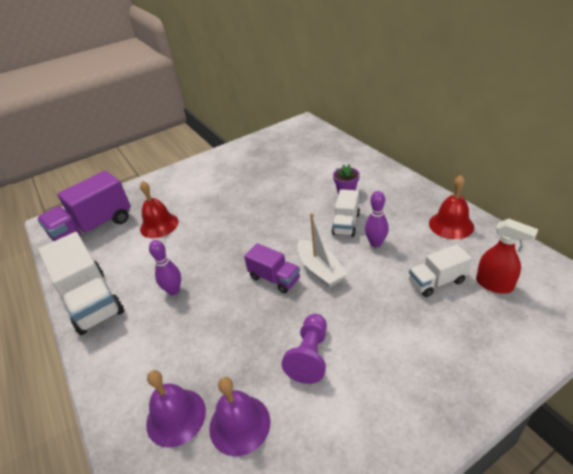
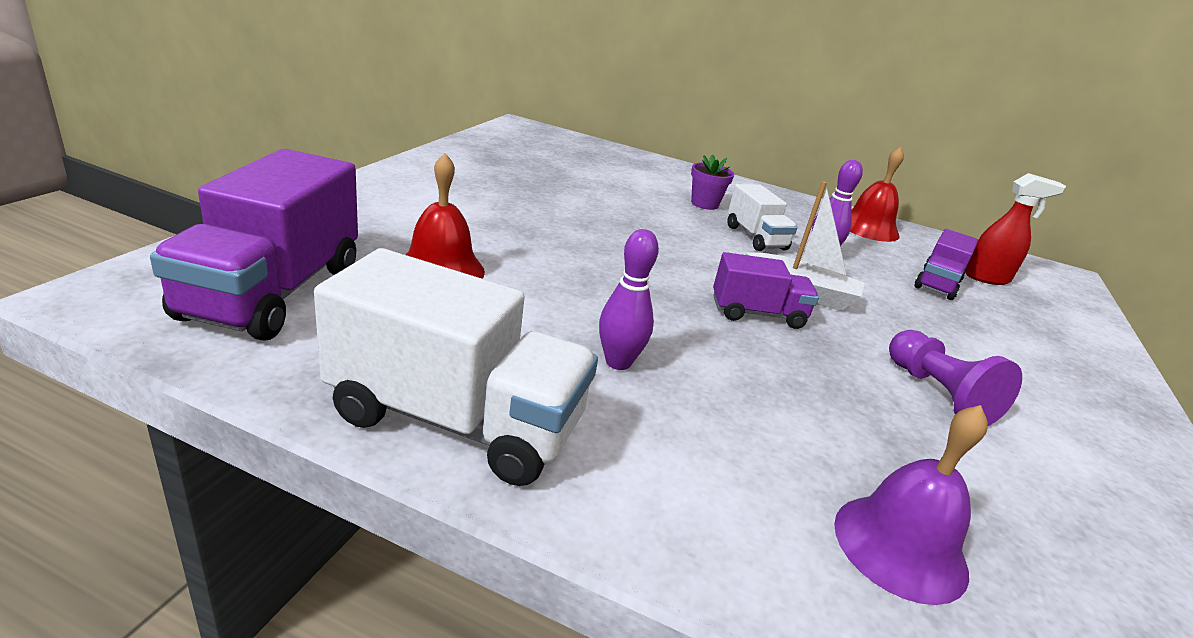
camera: 45 degrees left, 10 degrees down
purple bell [209,377,270,456] -> none
white truck [409,244,472,297] -> purple truck [914,229,978,300]

